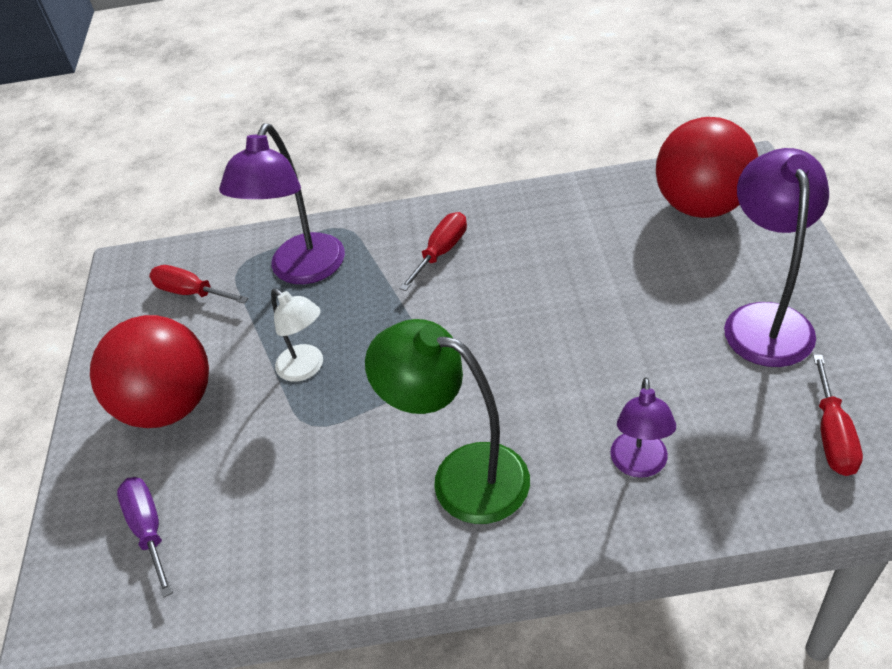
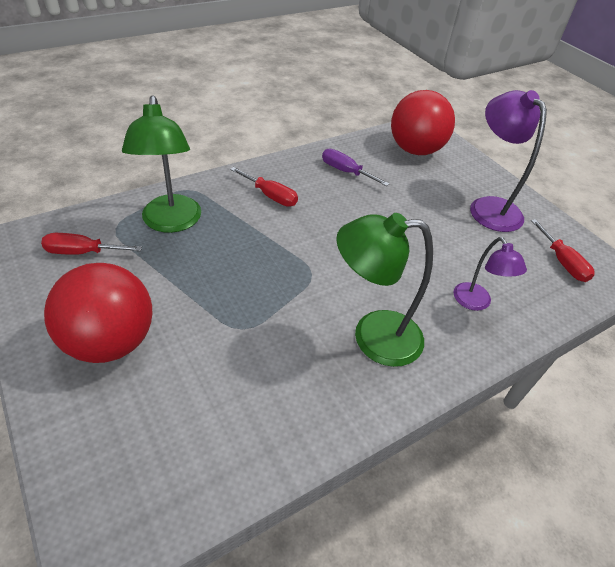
camera: 35 degrees left, 0 degrees up
purple screwdriver [117,477,173,598] -> purple screwdriver moved to [322,148,390,186]
purple lamp [219,123,345,284] -> green lamp [122,95,201,233]
white lamp [271,288,323,382] -> none
red screwdriver [399,212,467,291] -> red screwdriver turned 120 degrees clockwise [230,167,298,207]

